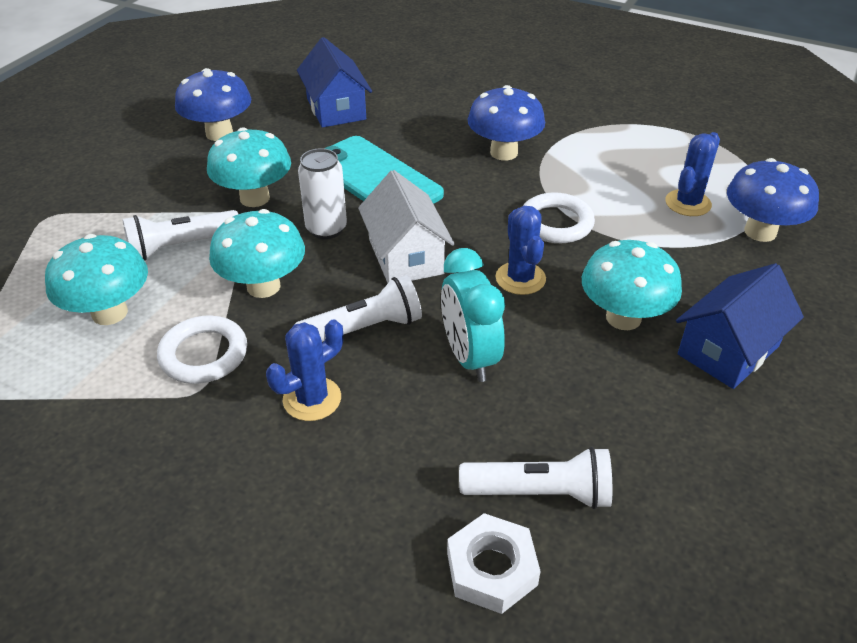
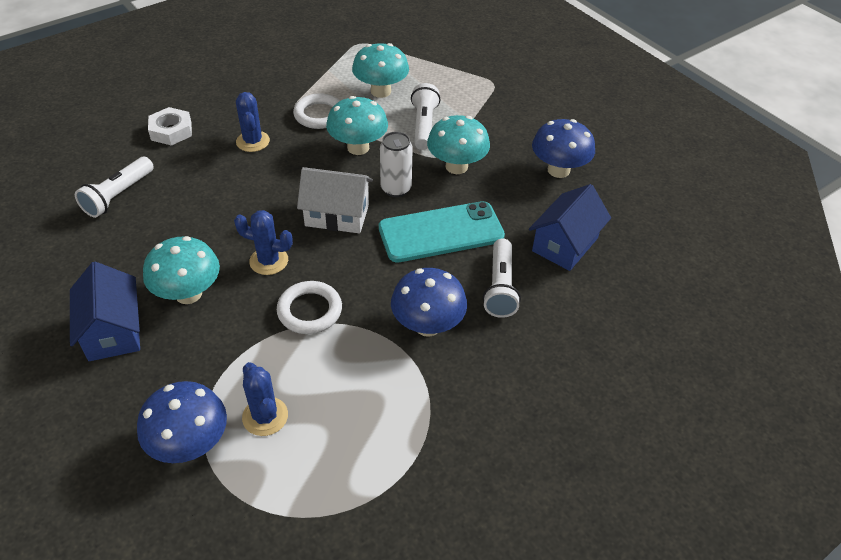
camera: 115 degrees right, 5 degrees up
white flashlight [294,275,422,342] -> white flashlight moved to [483,239,521,318]
blue house [297,37,372,128] -> blue house turned 60 degrees counterclockwise [529,184,611,271]
turquoise clock [441,248,505,382] -> none
white nut [447,513,541,614] -> white nut moved to [148,107,192,146]

